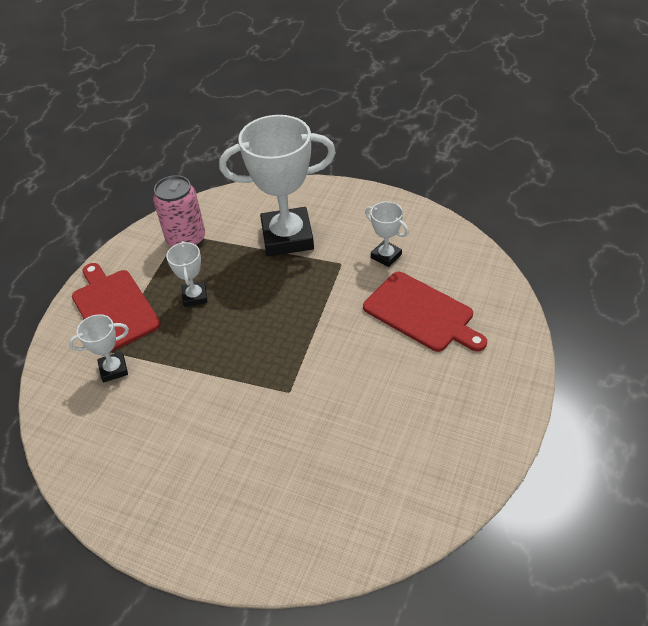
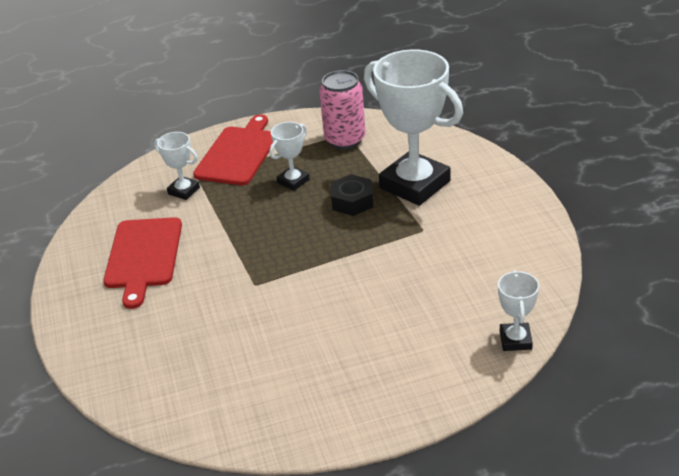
camera: 50 degrees right, 10 degrees down
red cutting board [363,272,487,352] -> red cutting board moved to [103,217,182,309]
white trophy [365,202,409,267] -> white trophy moved to [498,270,539,351]
none -> black nut [331,174,373,216]

